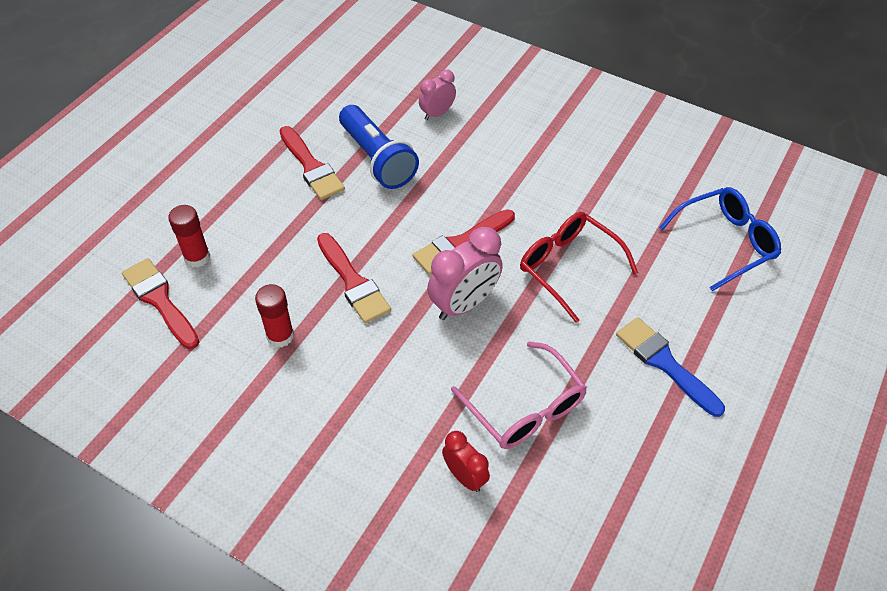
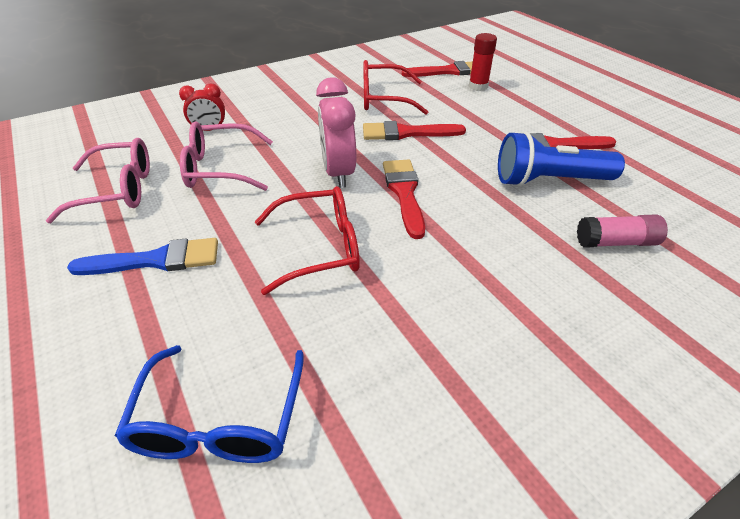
camera: 120 degrees right, 10 degrees down
red glue stick [255,284,294,347] -> red glasses [363,60,428,115]
pink clock [419,69,456,120] -> pink glue stick [577,214,668,248]
none -> pink glasses [46,138,150,223]

